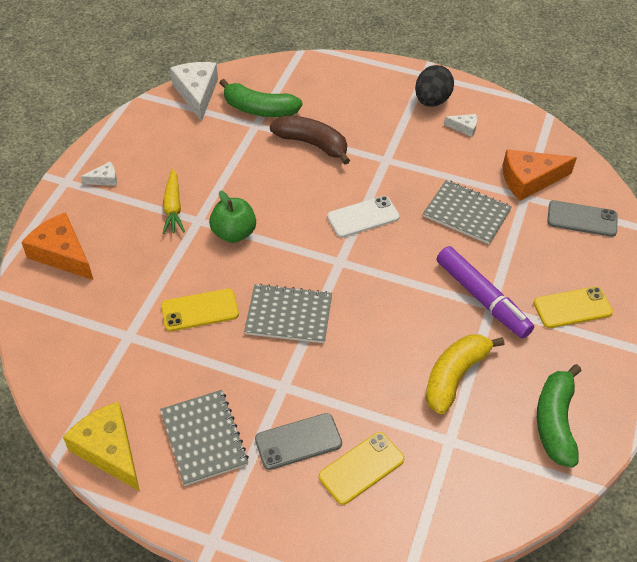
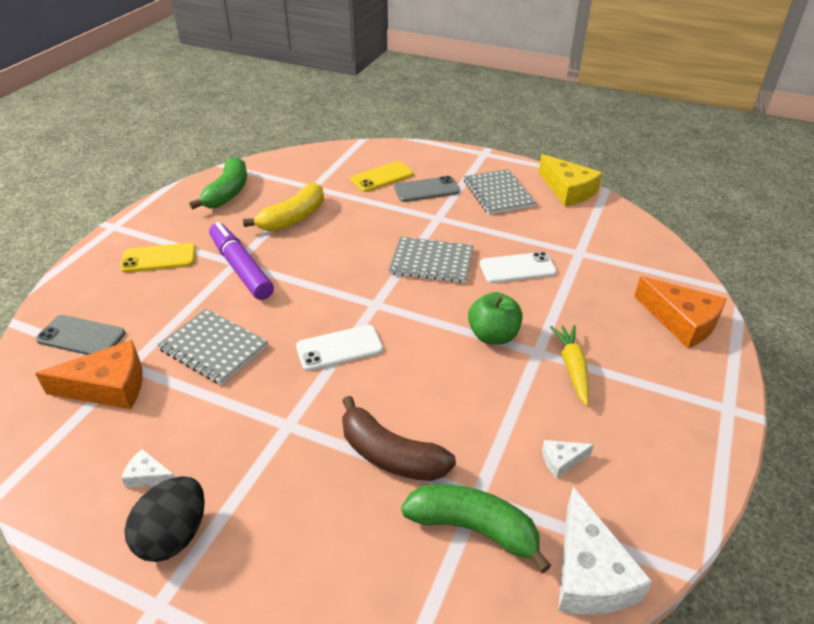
camera: 175 degrees left, 10 degrees down
white cheese [81,162,117,186] -> white cheese moved to [542,440,594,478]
yellow phone [161,289,239,331] -> white phone [480,252,557,283]

